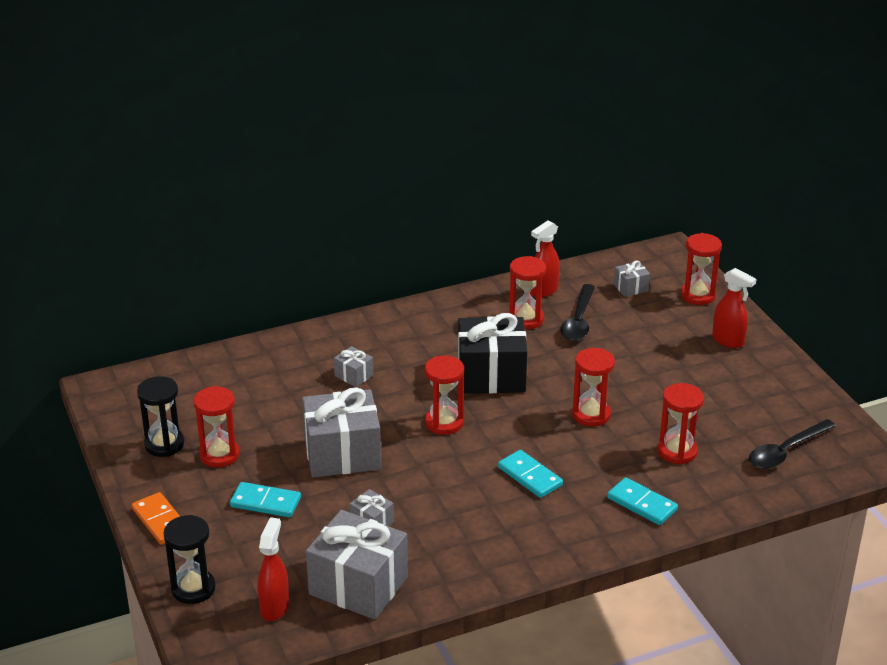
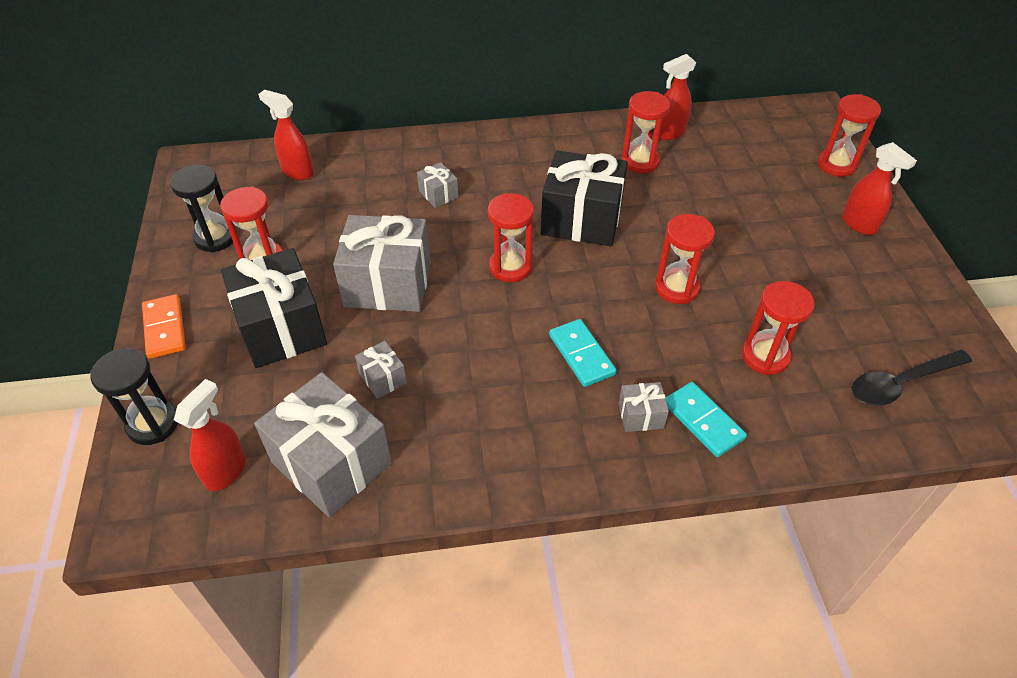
camera: 15 degrees right, 15 degrees up
turquoise domino [230,482,301,517] -> black gift [221,248,327,368]
black spoon [560,284,595,341] -> none
grey gift [614,261,650,297] -> grey gift moved to [618,382,669,432]
none -> red spray bottle [258,90,314,180]

